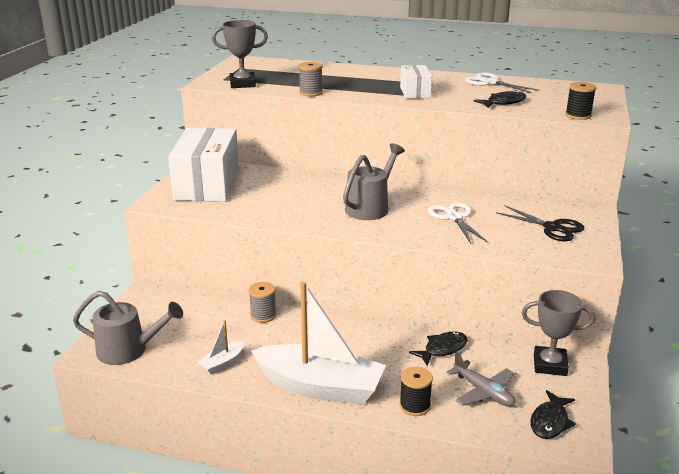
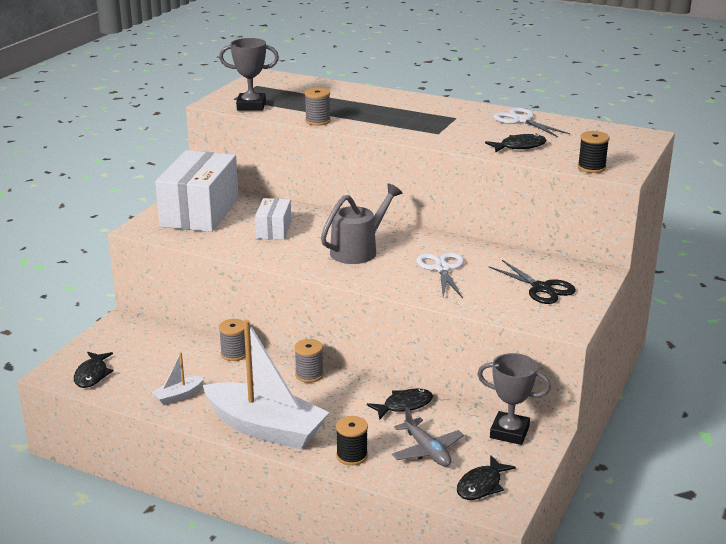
camera: 10 degrees right, 0 degrees up
grey watering can [73,291,183,365] -> black fish [74,352,113,388]
white box [400,65,432,99] -> white box moved to [255,198,291,240]
none -> grey spool [294,339,323,383]

